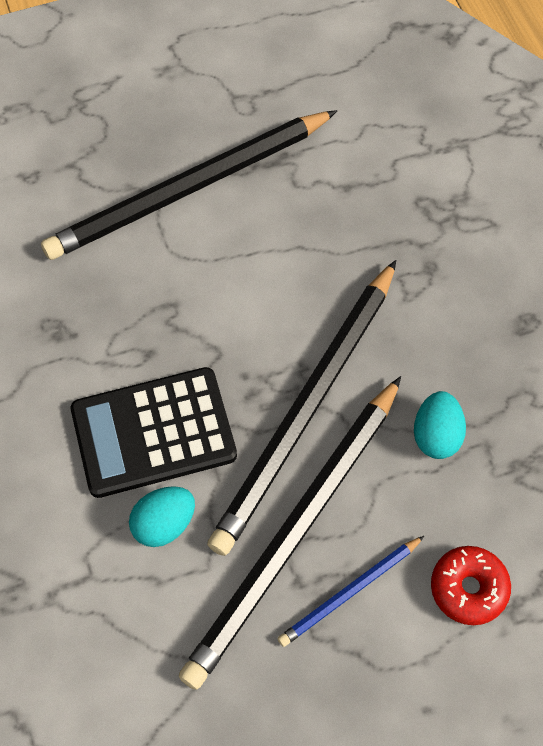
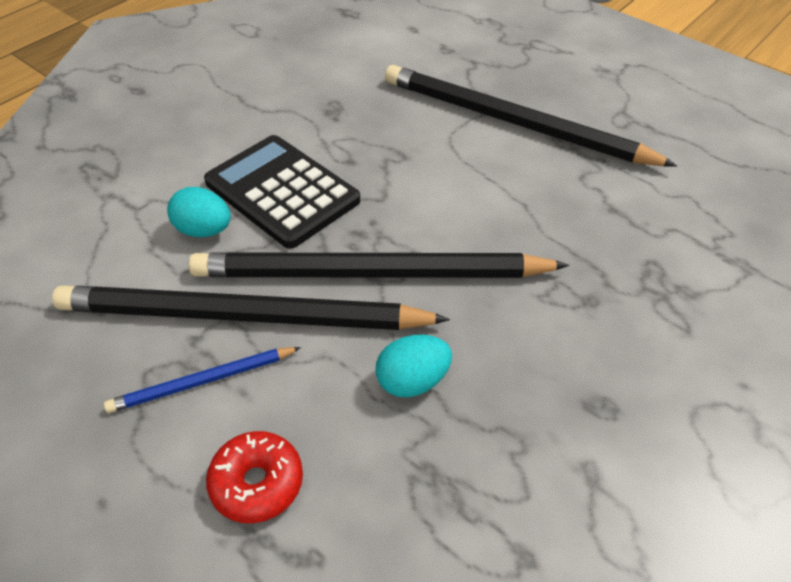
camera: 60 degrees right, 15 degrees down
blue pencil [277,536,424,647] -> blue pencil turned 45 degrees counterclockwise [104,347,301,413]

